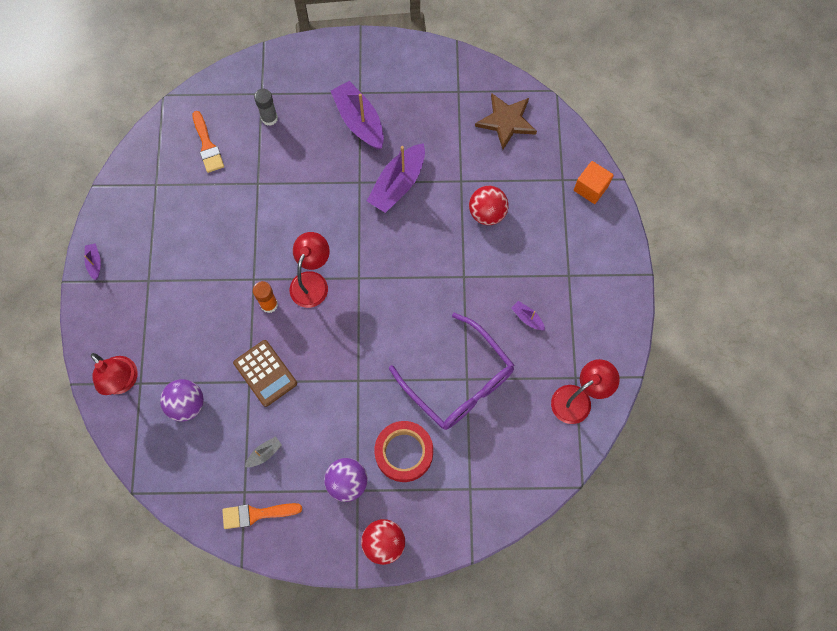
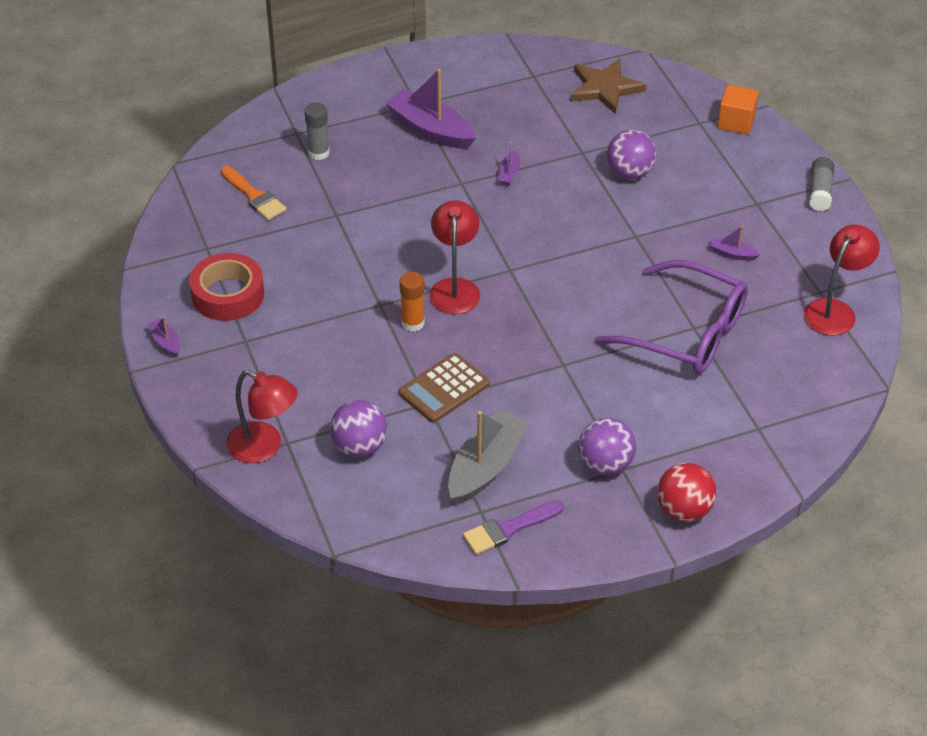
camera: 20 degrees left, 25 degrees down
orange brush [222,503,302,529] -> purple brush [463,500,564,555]
brown calculator [233,340,297,407] -> brown calculator turned 105 degrees clockwise [399,353,489,423]
grey boat [245,436,282,467] -> grey boat [448,409,529,504], size x2.19
purple boat [367,143,425,213] -> purple boat [498,141,520,186], size x0.46
red tape [374,421,433,482] -> red tape moved to [189,253,264,321]
red ball [469,186,509,225] -> purple ball [607,130,657,180]
none -> grey glue stick [809,157,834,211]

